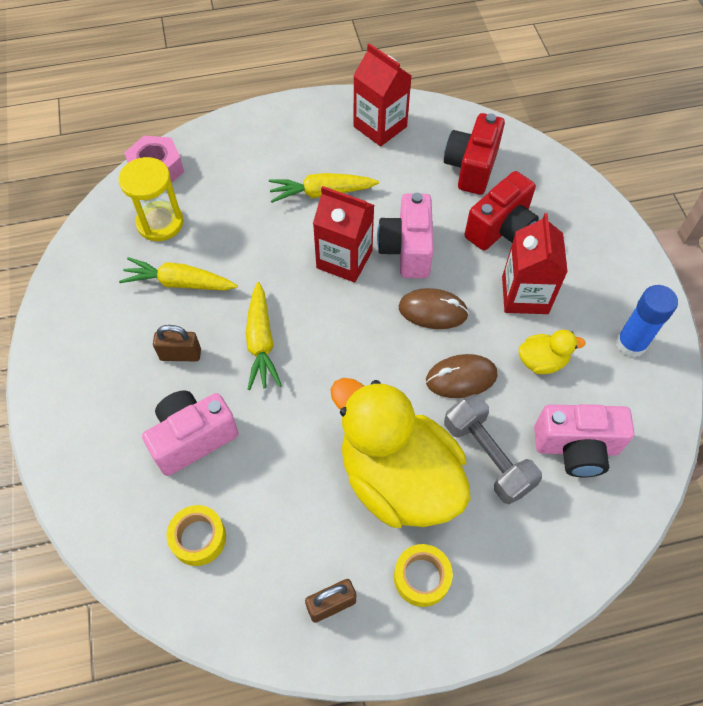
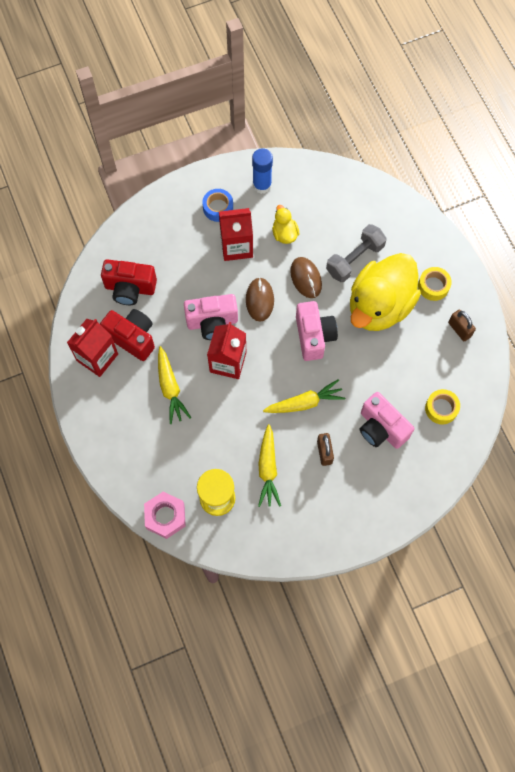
camera: 100 degrees left, 10 degrees up
red camera [465,171,539,251] -> red camera moved to [100,309,155,361]
pink camera [534,404,634,477] -> pink camera moved to [296,301,338,361]
none -> blue tape [202,189,233,222]

